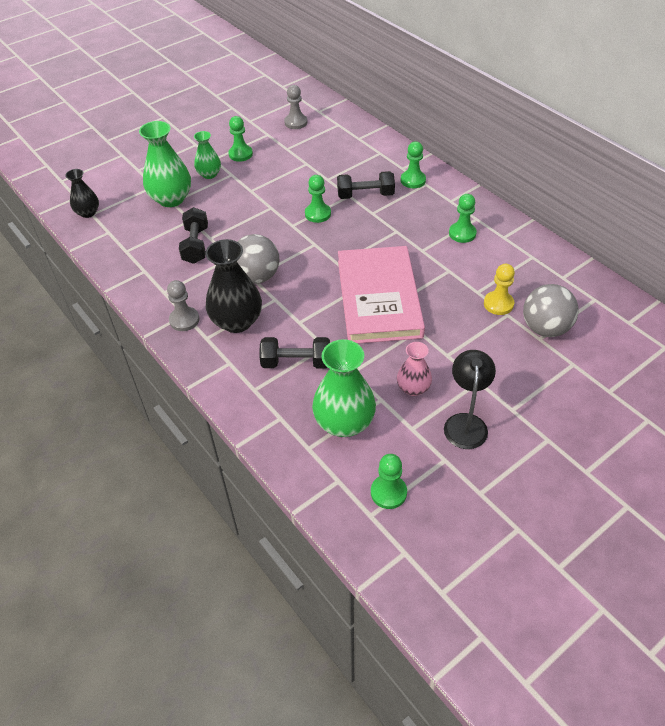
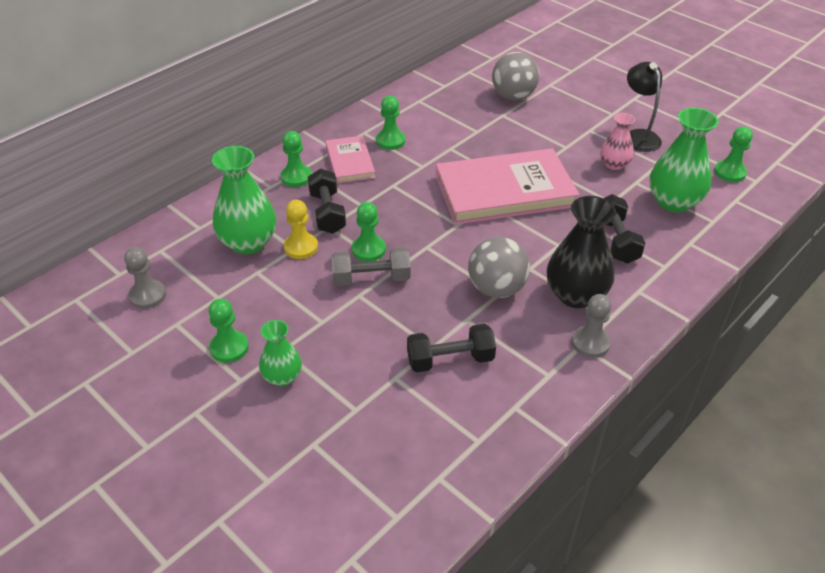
camera: 100 degrees left, 5 degrees down
black vase [65,169,99,218] -> none
green vase [139,121,191,207] -> green vase moved to [212,146,276,254]
black lamp [444,350,496,449] -> black lamp turned 75 degrees clockwise [627,62,662,152]
yellow pawn [484,264,515,315] -> yellow pawn moved to [284,200,318,259]
none -> pink book [326,136,375,184]
none -> grey dumbbell [331,247,411,286]

